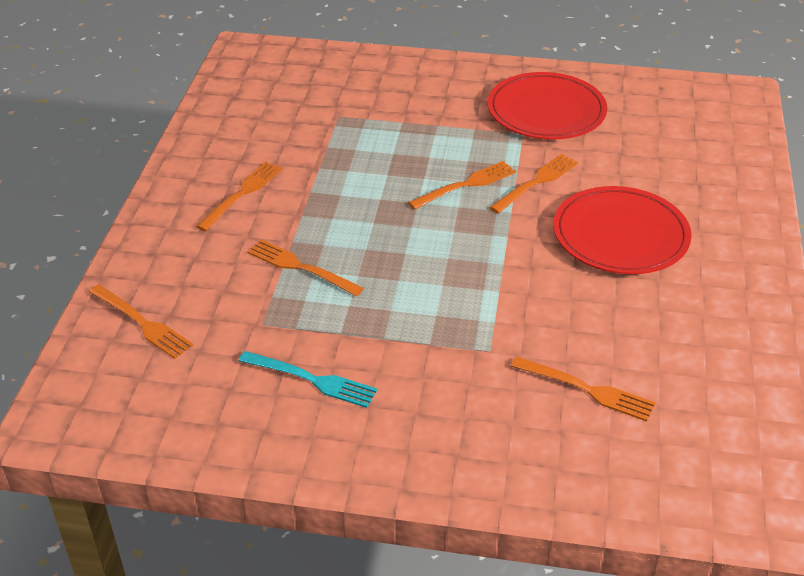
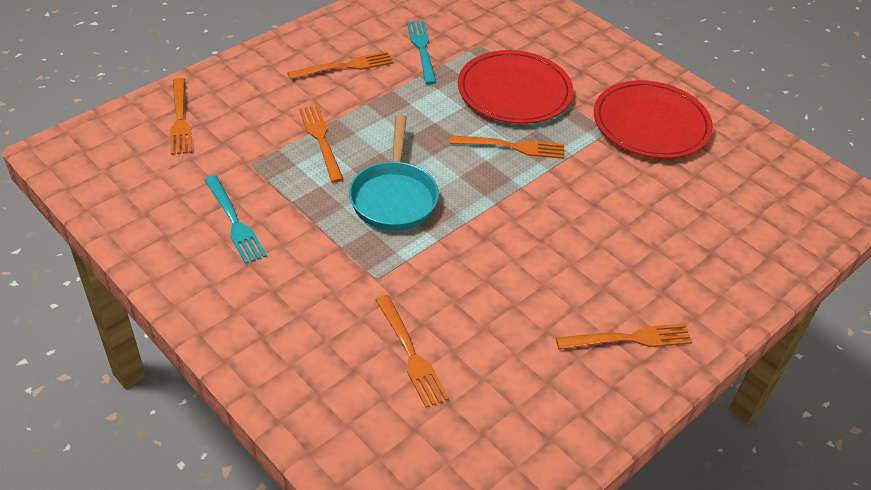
camera: 35 degrees right, 5 degrees up
orange fork [489,154,578,214] -> orange fork moved to [556,323,692,350]
red plate [553,186,692,274] -> red plate moved to [458,50,574,124]
none -> turquoise pan [349,114,439,231]
none -> turquoise fork [407,21,437,85]

